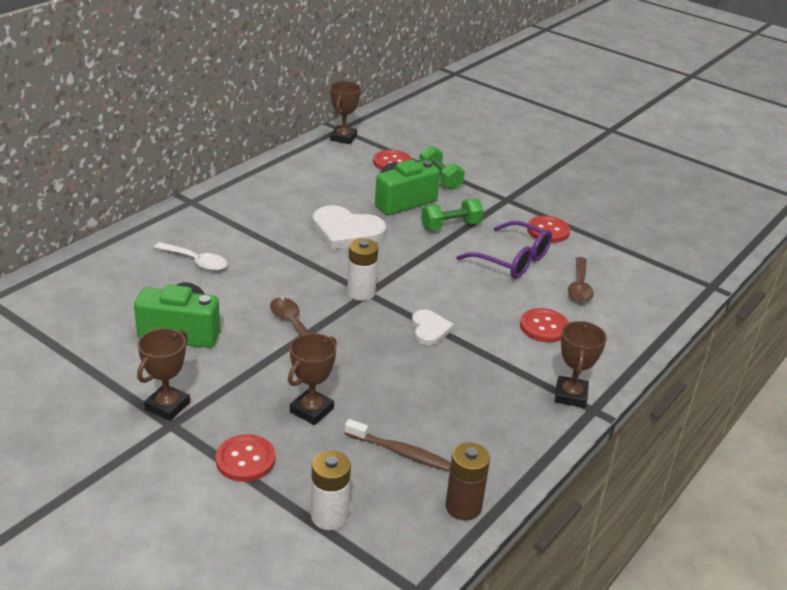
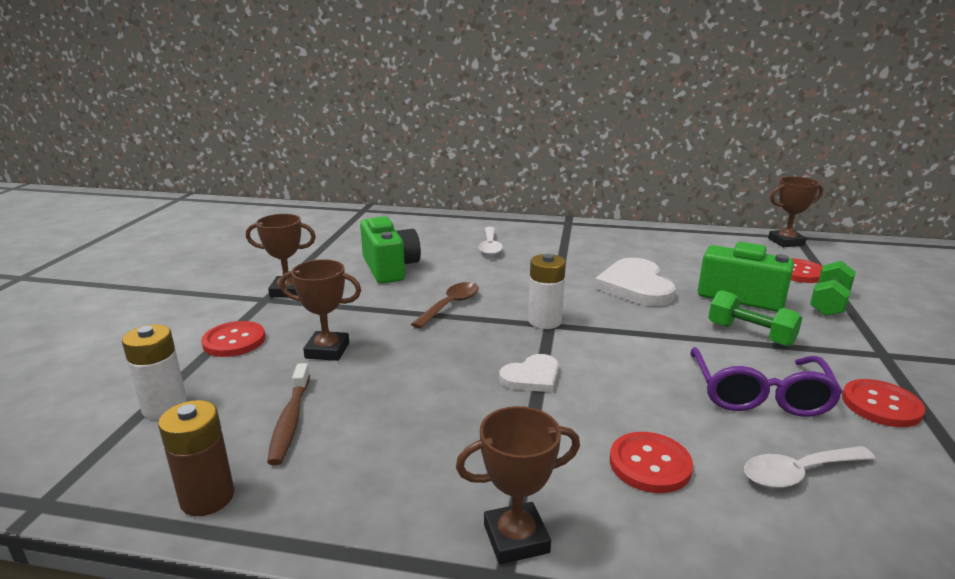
camera: 65 degrees right, 10 degrees down
brown spoon [568,257,594,303] -> white spoon [744,446,876,488]

